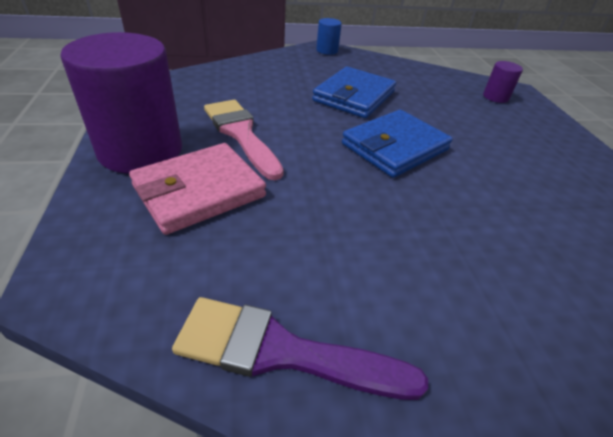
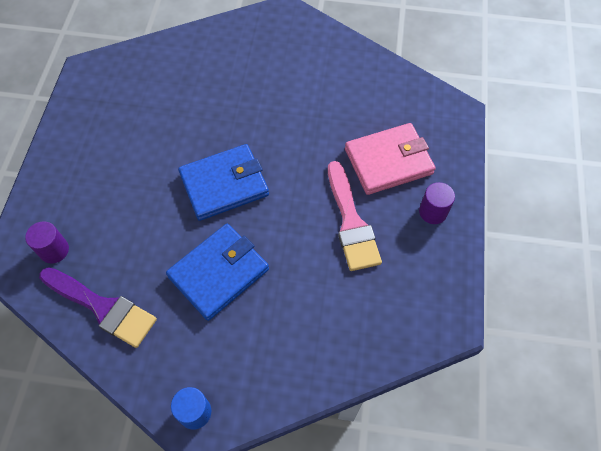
camera: 160 degrees left, 20 degrees up
purple cylinder [60,32,182,174] -> purple cylinder [419,182,455,224], size x0.44
purple brush [172,297,428,400] -> purple brush moved to [39,267,157,348]

